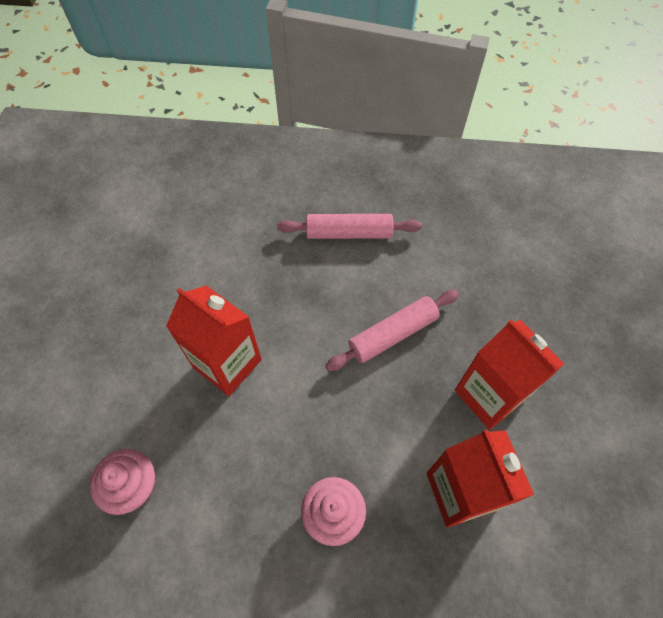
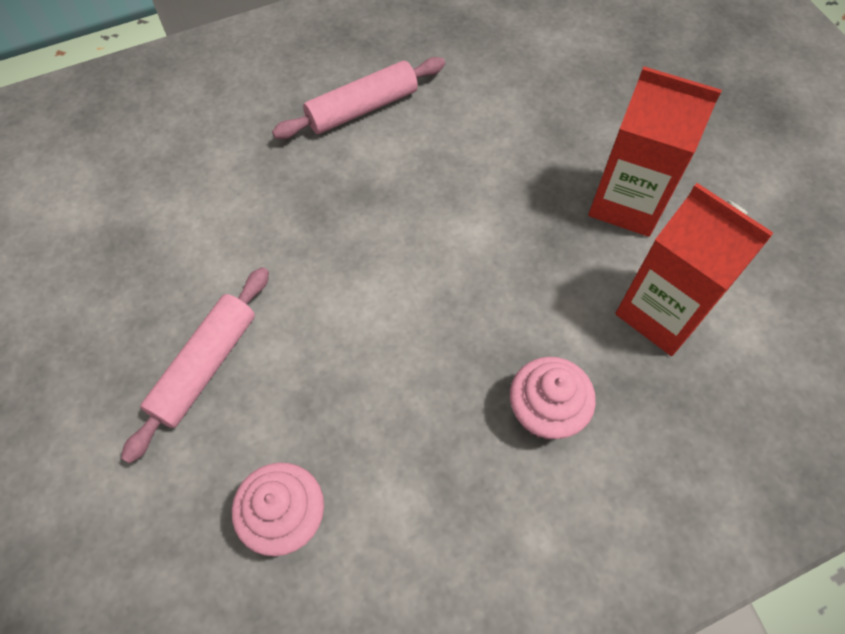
camera: 30 degrees left, 0 degrees up
red carton [166,285,262,396] -> none
pink rolling pin [325,290,459,371] -> pink rolling pin moved to [121,267,269,464]

